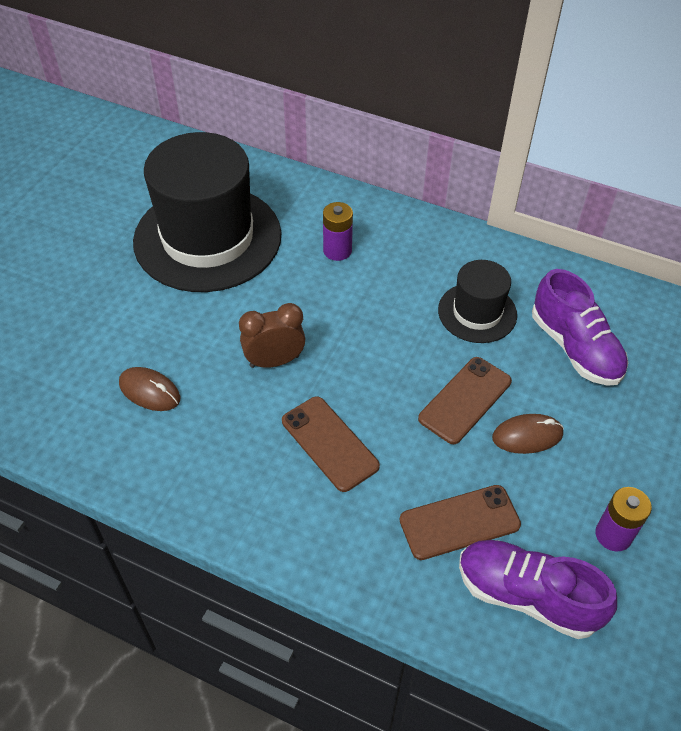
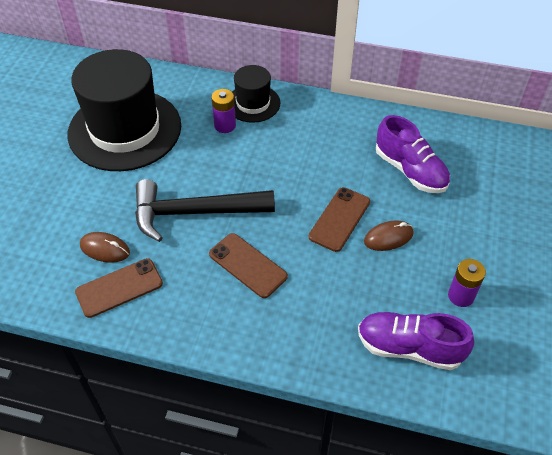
camera: 10 degrees left, 0 degrees up
brown clock [239,303,305,368] -> black hammer [135,179,275,242]
brown phone [399,485,521,560] -> brown phone moved to [75,258,163,318]
black hat [438,260,517,343] -> black hat moved to [232,65,280,123]

